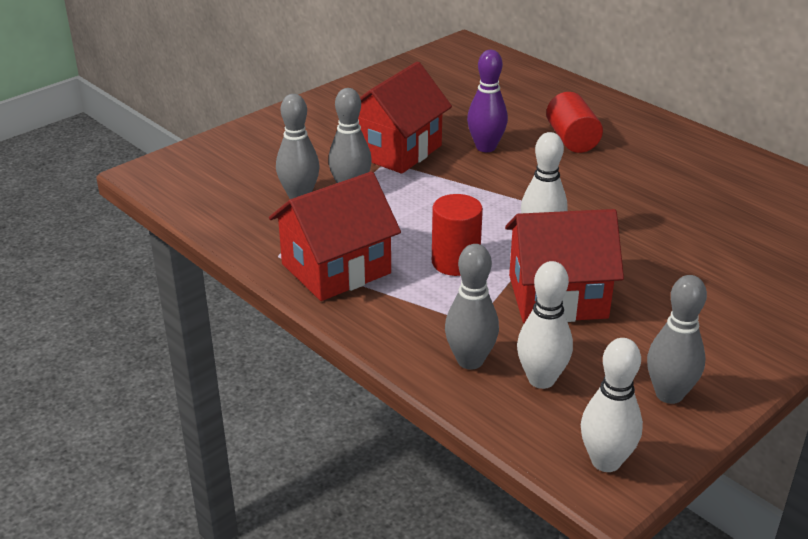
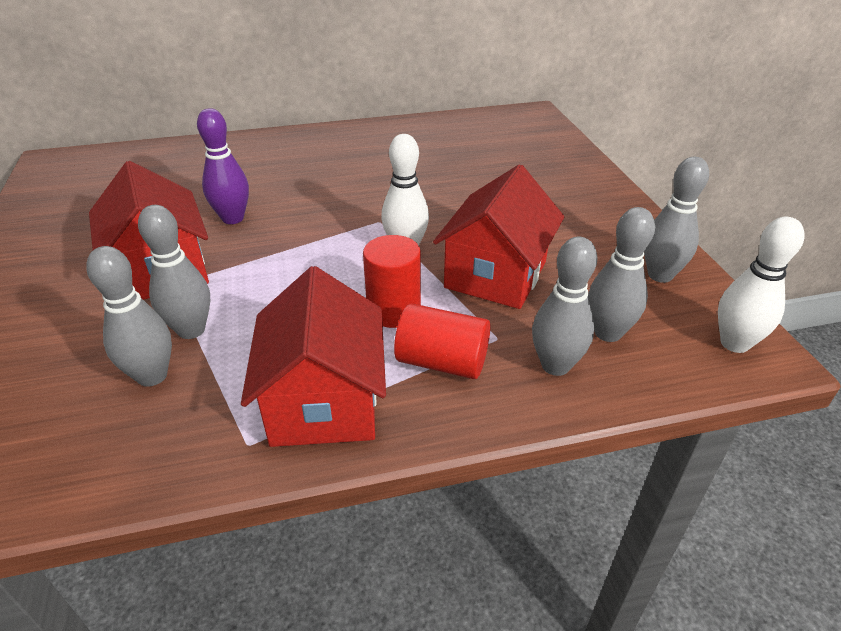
camera: 60 degrees left, 5 degrees up
white bowling pin [517,261,573,389] -> grey bowling pin [588,207,655,342]
red cylinder [546,92,603,153] -> red cylinder moved to [394,304,490,379]

